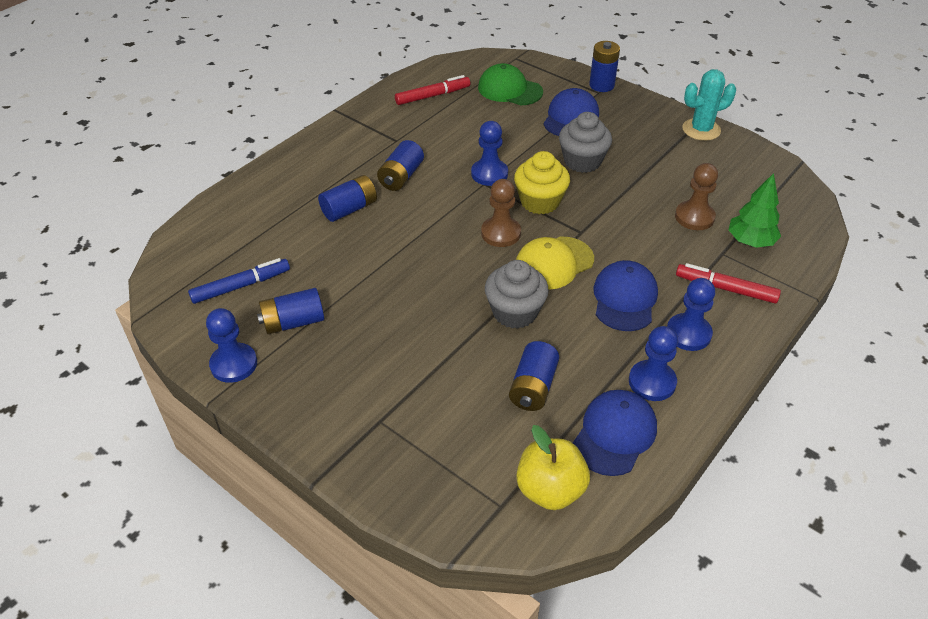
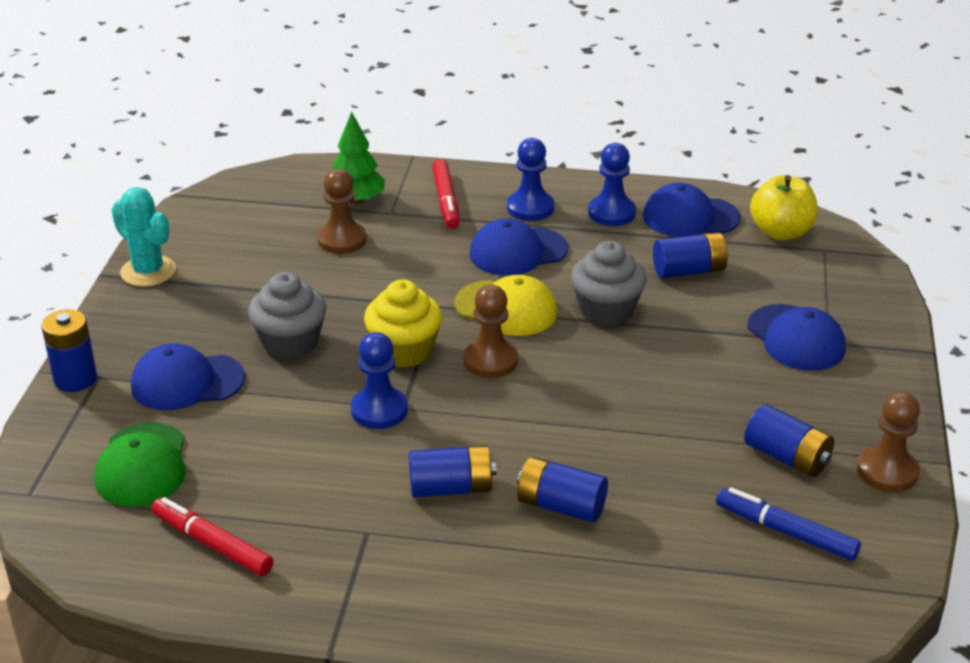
camera: 120 degrees left, 10 degrees down
blue pawn [206,308,257,383] -> brown pawn [857,392,920,492]
none -> blue cap [748,304,846,371]

